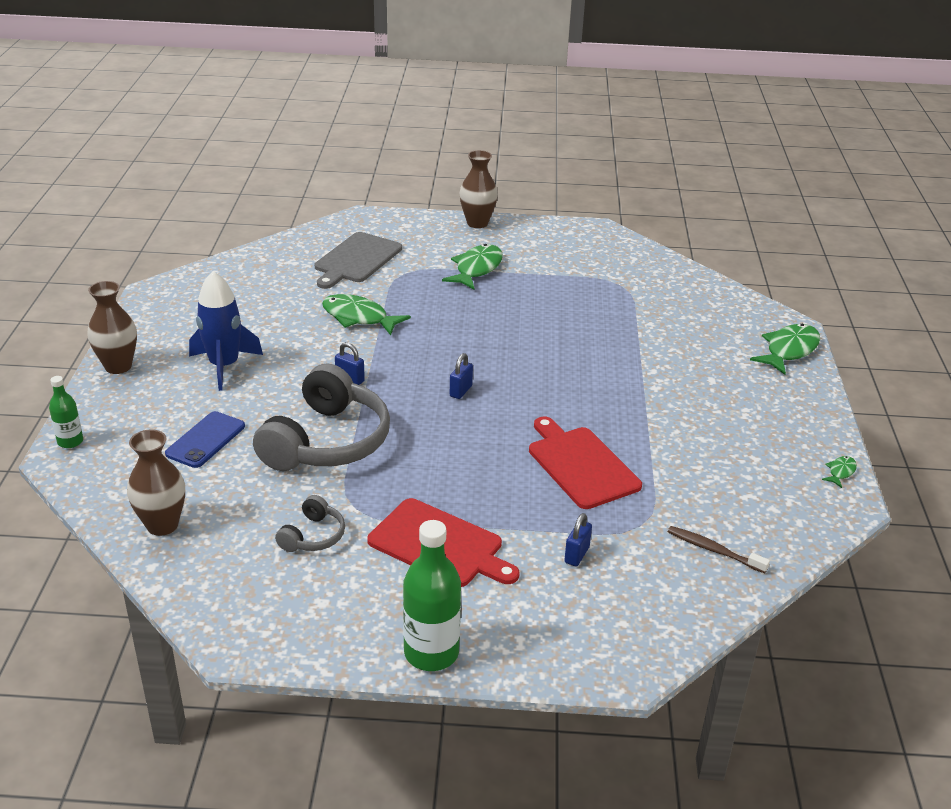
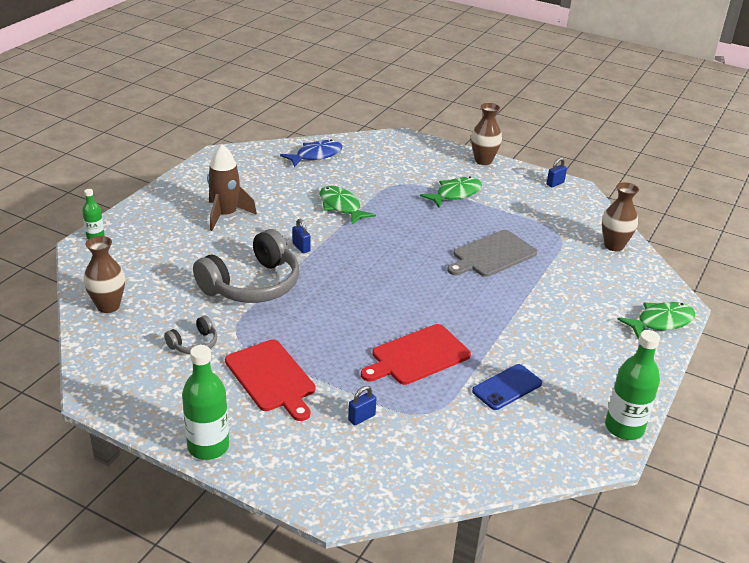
camera: 25 degrees right, 0 degrees up
brown vase [87,281,137,374] -> brown vase moved to [602,182,639,251]
blue phone [165,411,245,468] -> blue phone moved to [472,364,542,410]
blue rocket [189,271,263,391] -> brown rocket [207,144,257,231]
grey cutting board [315,232,402,289] -> grey cutting board moved to [447,230,537,277]
blue padlock [450,353,473,399] -> blue padlock moved to [546,158,567,187]
red cutting board [529,416,642,509] -> red cutting board turned 120 degrees counterclockwise [361,324,471,385]
brown toothbrush [668,526,770,573] -> none
green fish [822,456,857,488] -> green bottle [605,330,660,440]
none -> blue fish [280,140,343,167]

